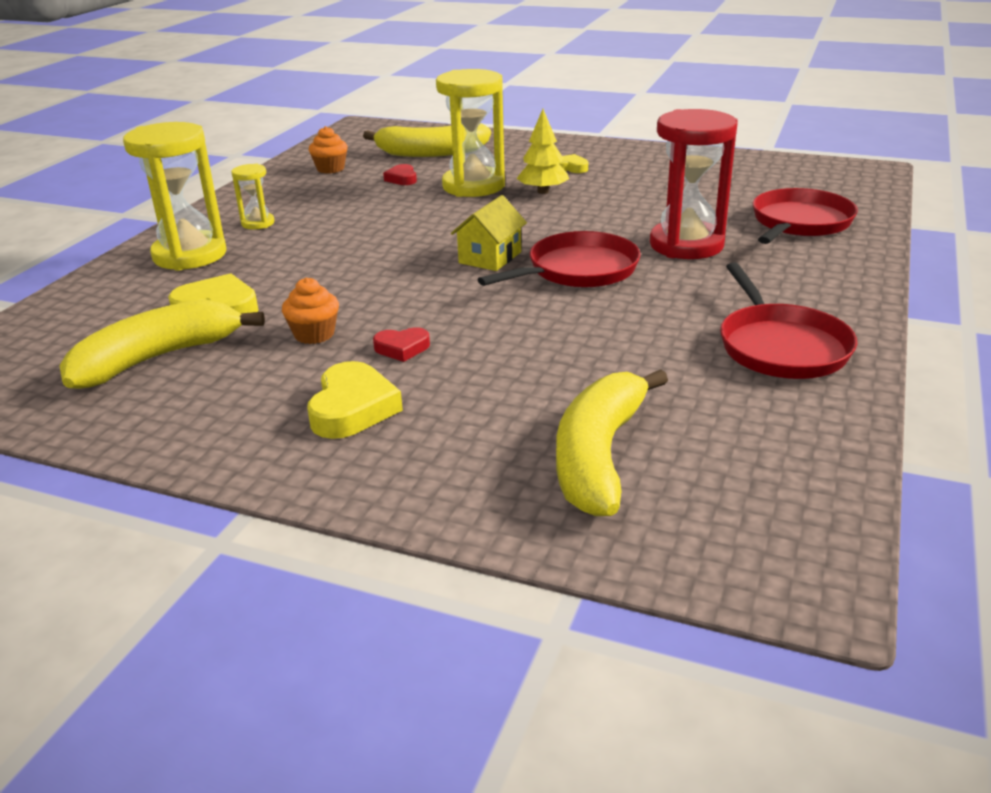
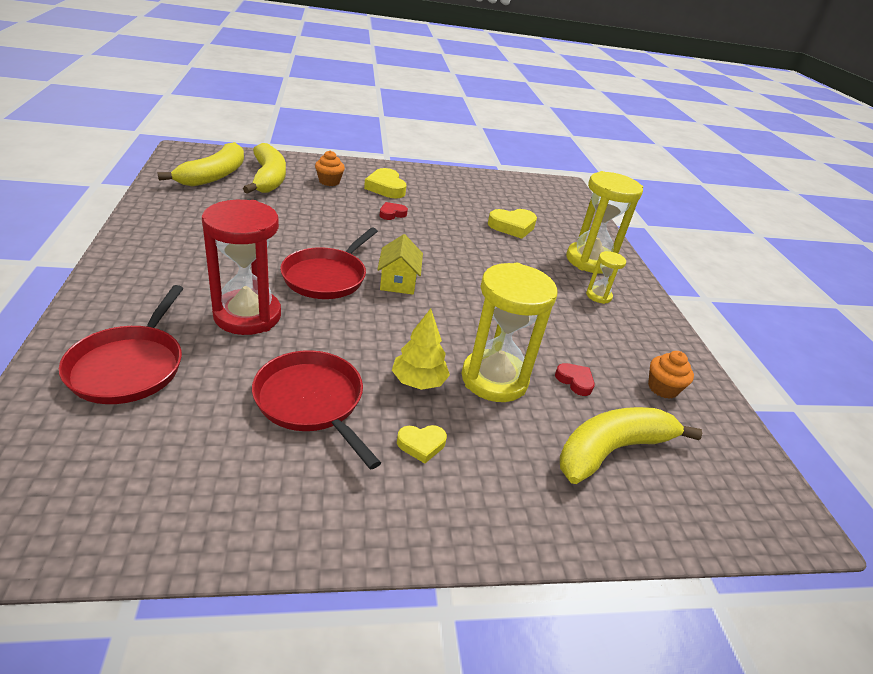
camera: 145 degrees right, 5 degrees up
yellow banana [59,299,265,389] -> yellow banana moved to [157,142,244,186]
orange cupcake [282,277,339,344] -> orange cupcake moved to [315,150,345,186]
red pan [720,263,857,379] -> red pan moved to [252,350,381,470]

